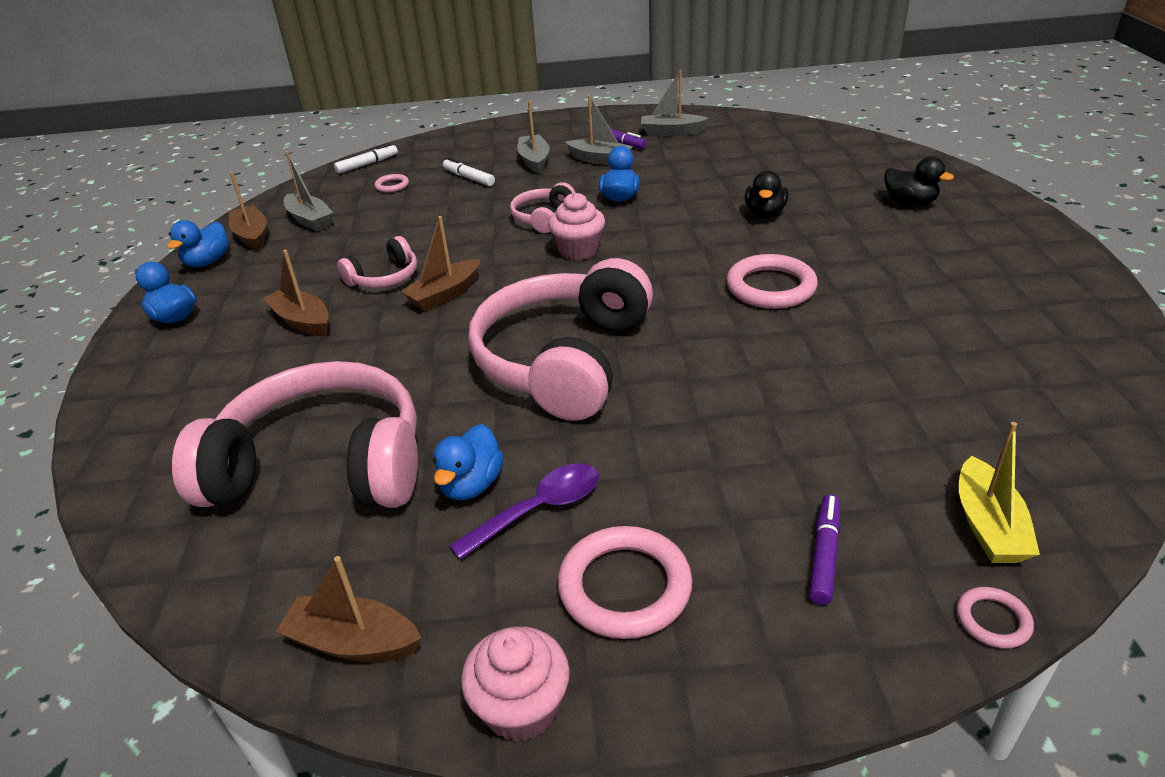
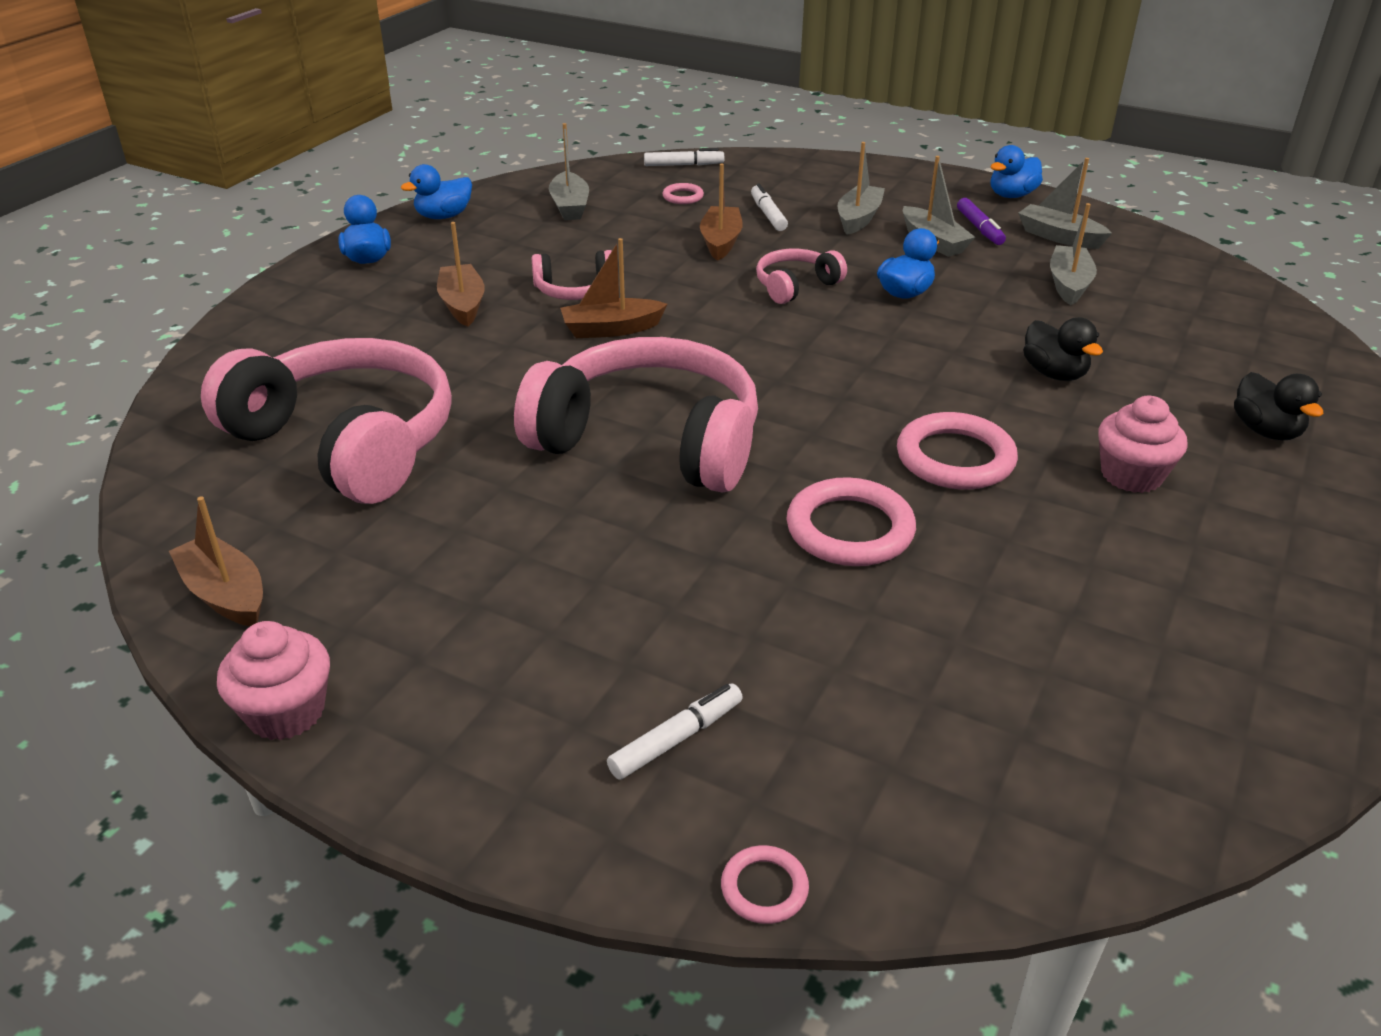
camera: 30 degrees right, 0 degrees up
brown boat [229,172,267,251] -> brown boat moved to [700,164,743,261]
blue duck [433,424,504,500] -> blue duck moved to [990,145,1043,198]
purple spoon [449,463,599,560] -> none
pink headphones [469,258,653,421] -> pink headphones turned 60 degrees clockwise [514,337,758,493]
pink cupcake [548,192,605,260] -> pink cupcake moved to [1098,396,1187,493]
pink ring [558,526,692,639] -> pink ring moved to [786,477,916,566]
black duck [745,170,788,218] -> black duck turned 75 degrees counterclockwise [1023,317,1103,381]
purple marker [809,494,840,605] -> white marker [607,684,743,780]
yellow boat [959,422,1040,563] -> none
none -> grey boat [1050,203,1097,305]

